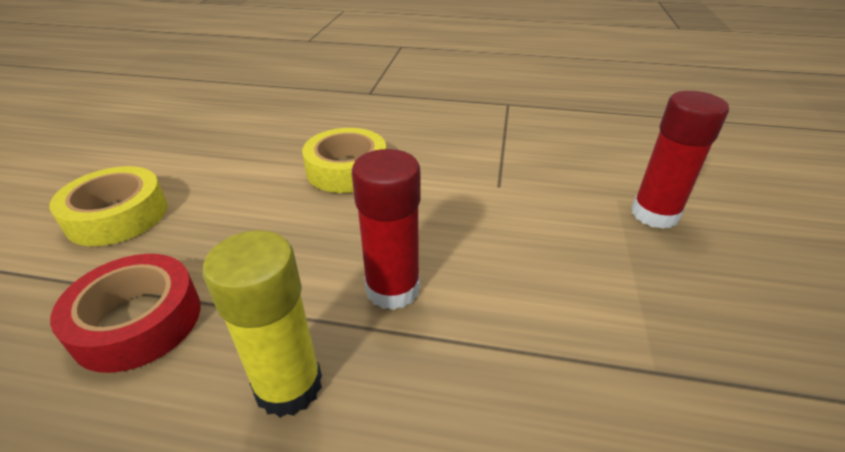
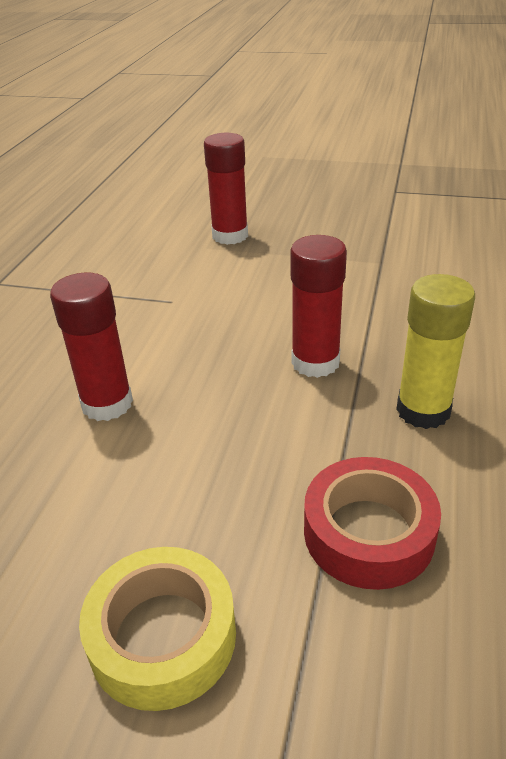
camera: 85 degrees left, 0 degrees up
yellow tape [302,128,386,193] -> red glue stick [50,273,133,421]

